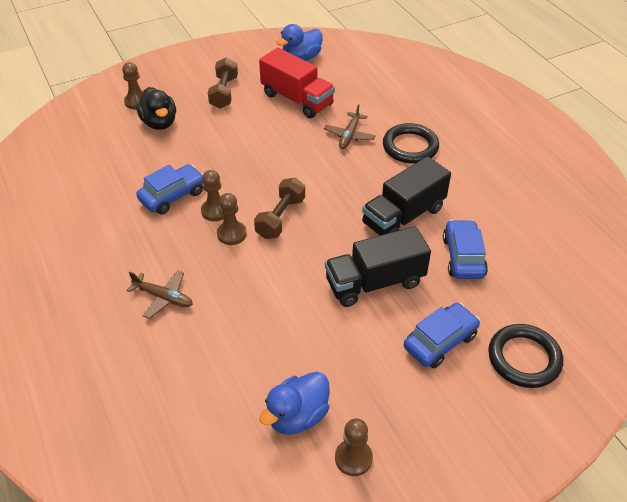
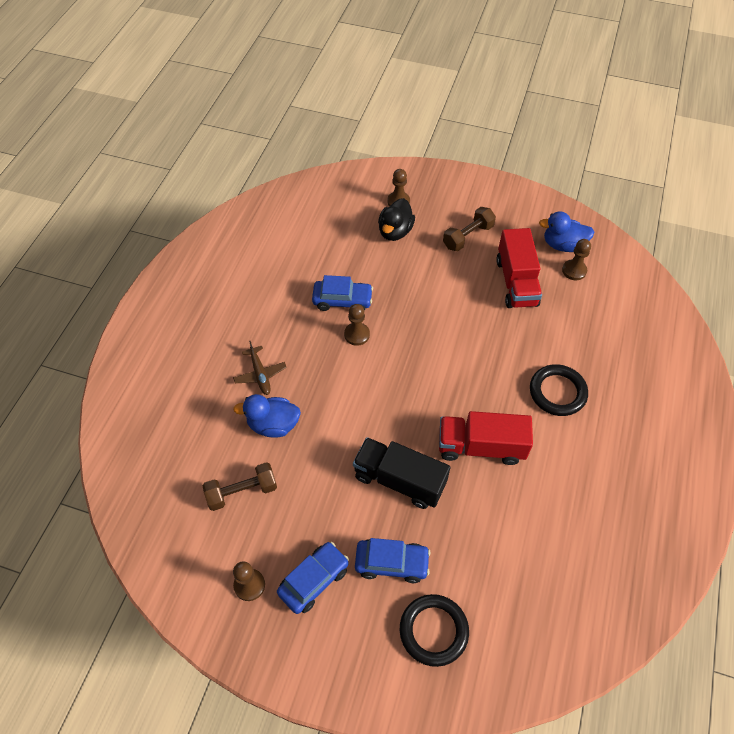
camera: 45 degrees right, 10 degrees up
brown pawn [217,193,247,245] -> brown pawn moved to [562,239,591,280]
brown dumbbell [254,178,305,239] -> brown dumbbell moved to [202,462,277,511]
blue duck [259,372,330,435] -> blue duck moved to [233,394,301,438]
brown plane [324,104,376,149] -> none
black truck [362,156,451,235] -> red truck [439,411,533,465]
blue car [443,220,488,279] -> blue car moved to [277,542,349,614]

